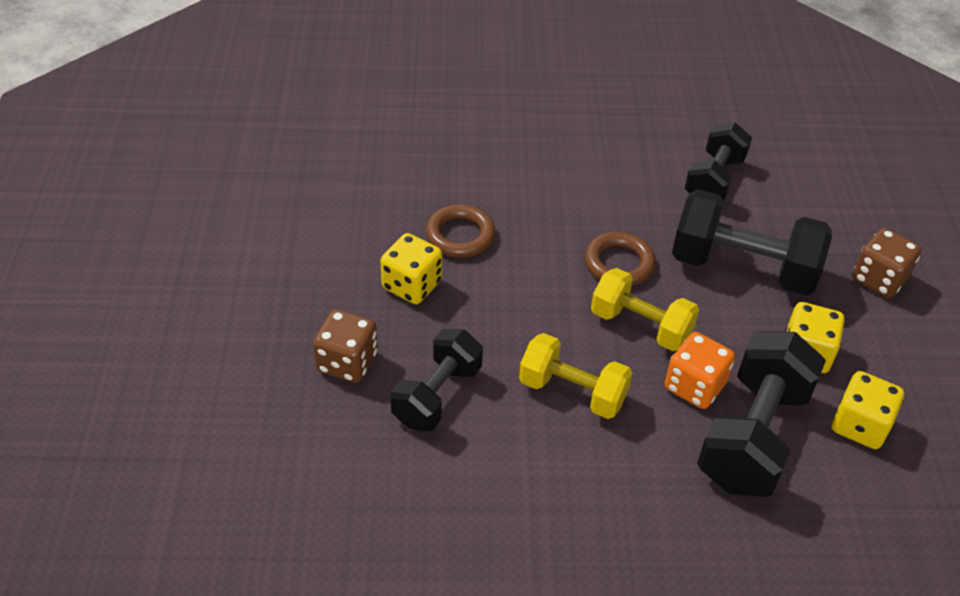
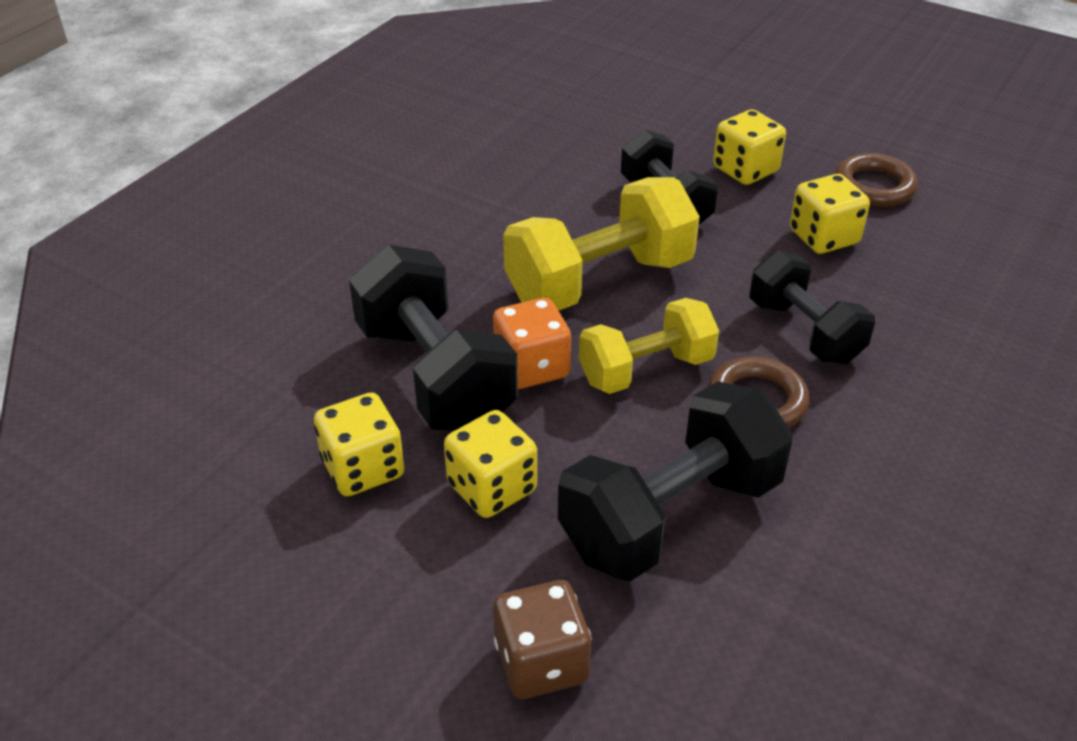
camera: 125 degrees right, 5 degrees down
brown dice [313,309,378,383] -> yellow dice [713,109,786,185]
brown ring [426,204,495,258] -> brown ring moved to [835,153,918,207]
yellow dumbbell [519,333,632,419] -> yellow dumbbell [503,177,700,311], size x1.53
black dumbbell [685,122,752,200] -> black dumbbell moved to [749,250,875,364]

